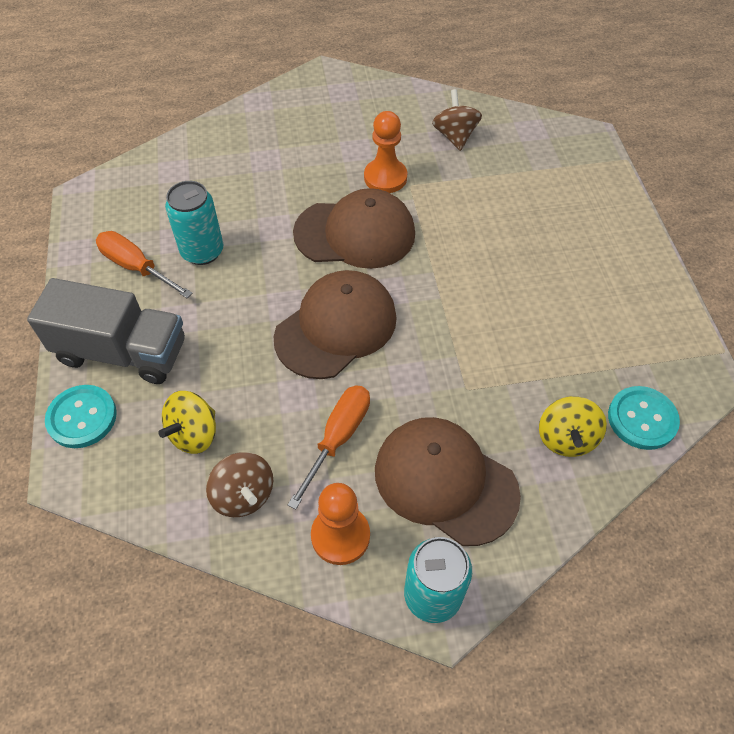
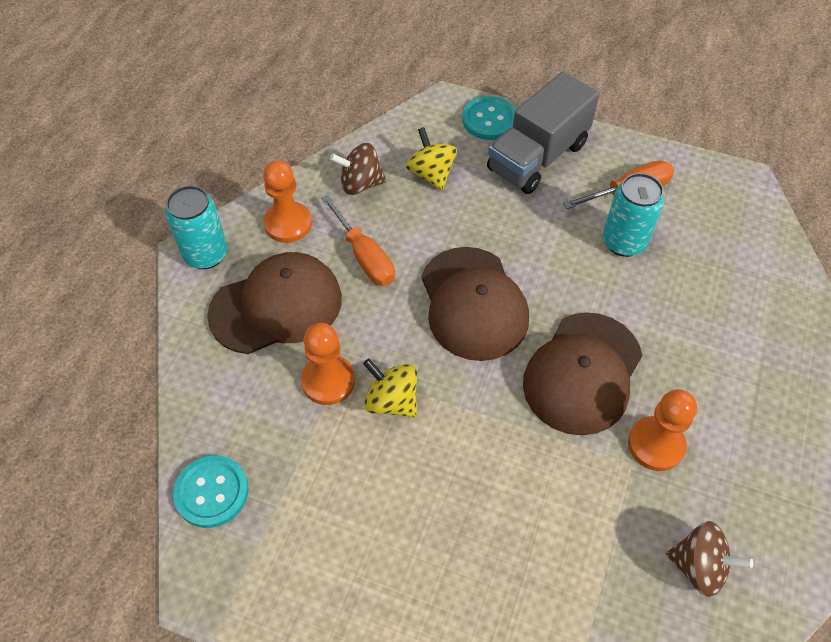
camera: 120 degrees right, 0 degrees up
yellow spinning top [539,396,607,457] -> yellow spinning top moved to [363,359,417,418]
none -> orange pawn [301,323,355,405]

